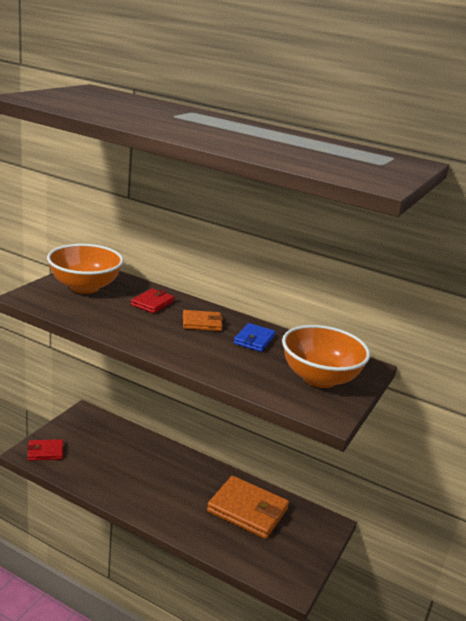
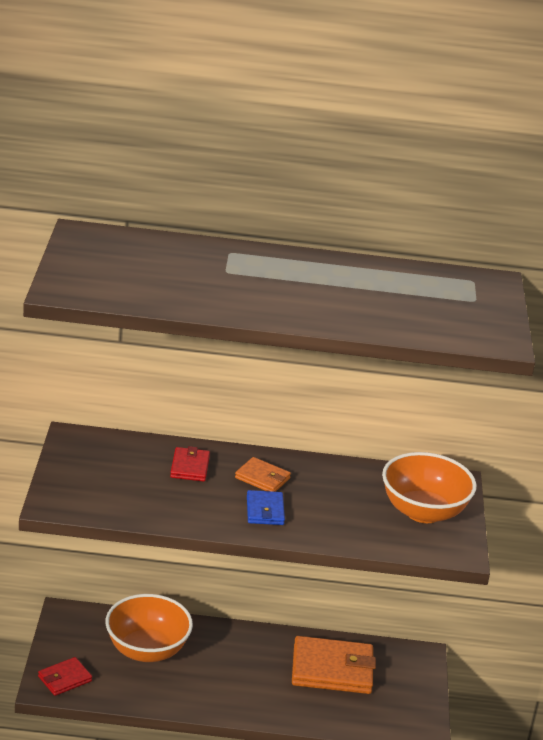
camera: 25 degrees left, 5 degrees up
orange bowl [47,244,124,294] -> orange bowl moved to [106,594,193,662]
orange wallet [183,310,223,331] -> orange wallet turned 60 degrees clockwise [235,457,291,492]
blue wallet [234,323,275,352] -> blue wallet moved to [247,490,285,525]

